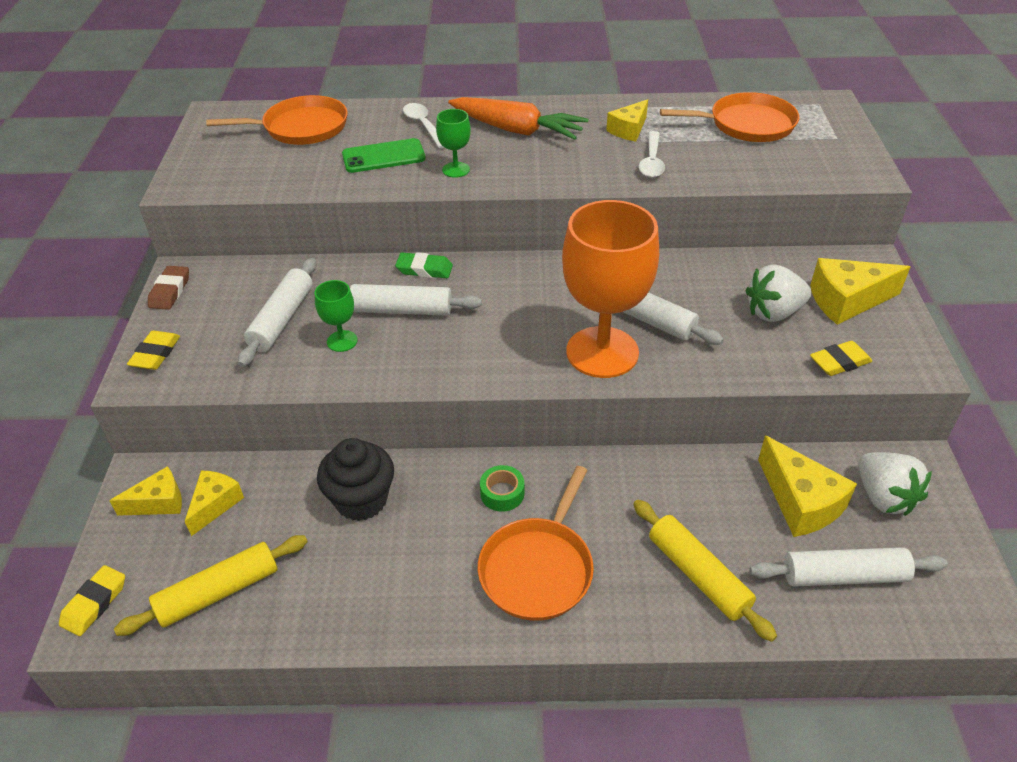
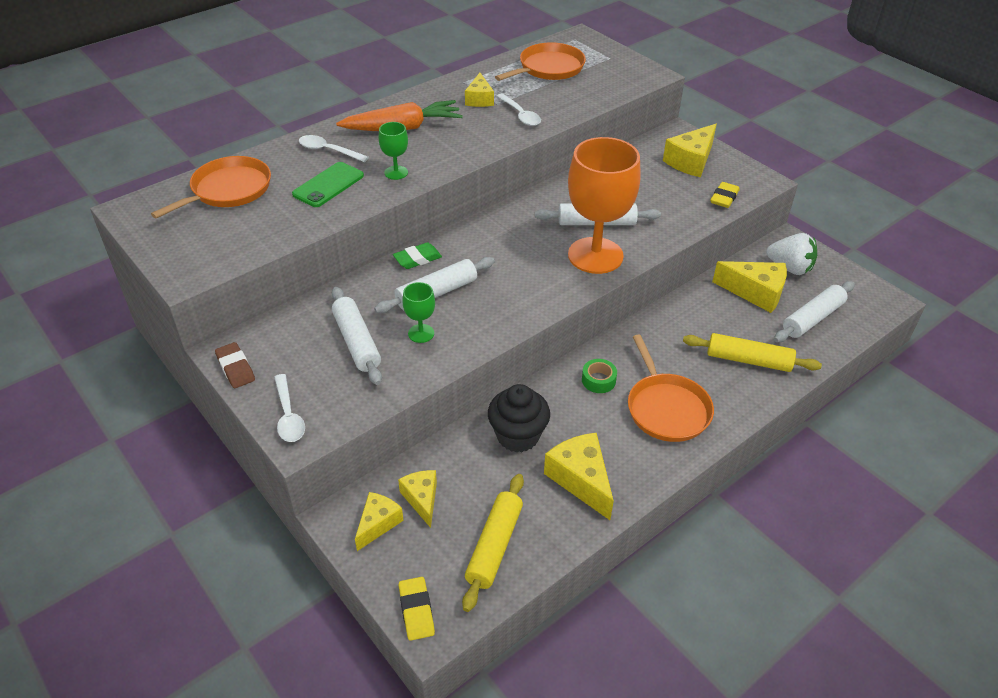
camera: 40 degrees left, 0 degrees up
yellow eraser [127,331,180,370] -> white spoon [274,374,305,442]
white strawberry [745,265,812,322] -> none
none -> yellow cheese [544,433,614,520]

